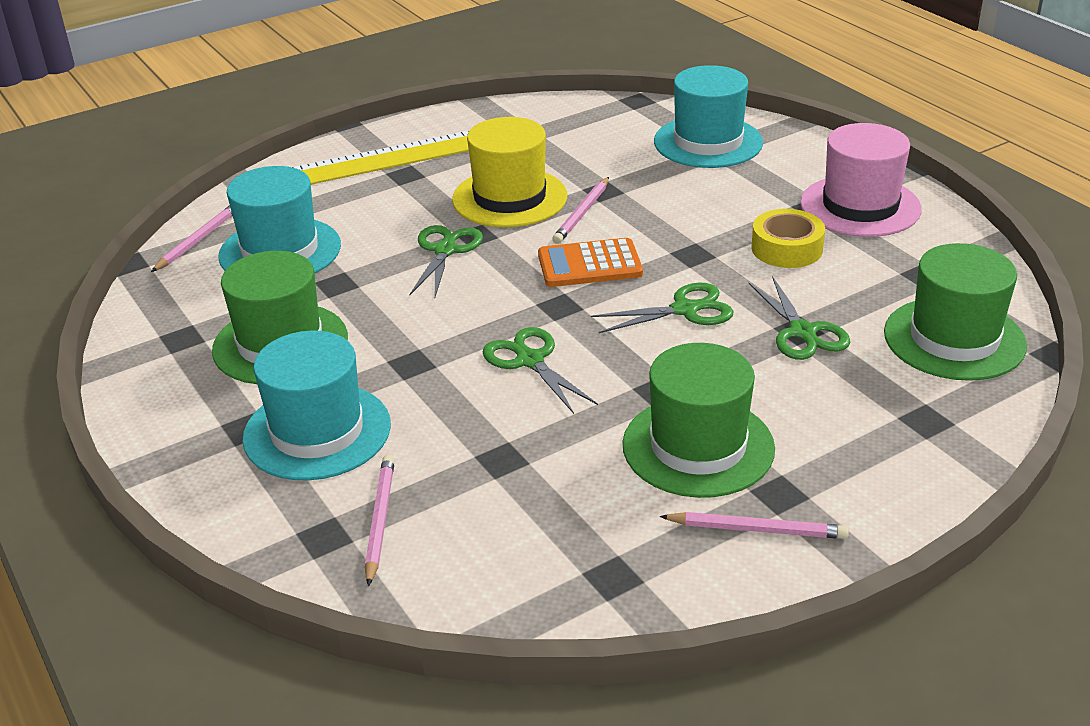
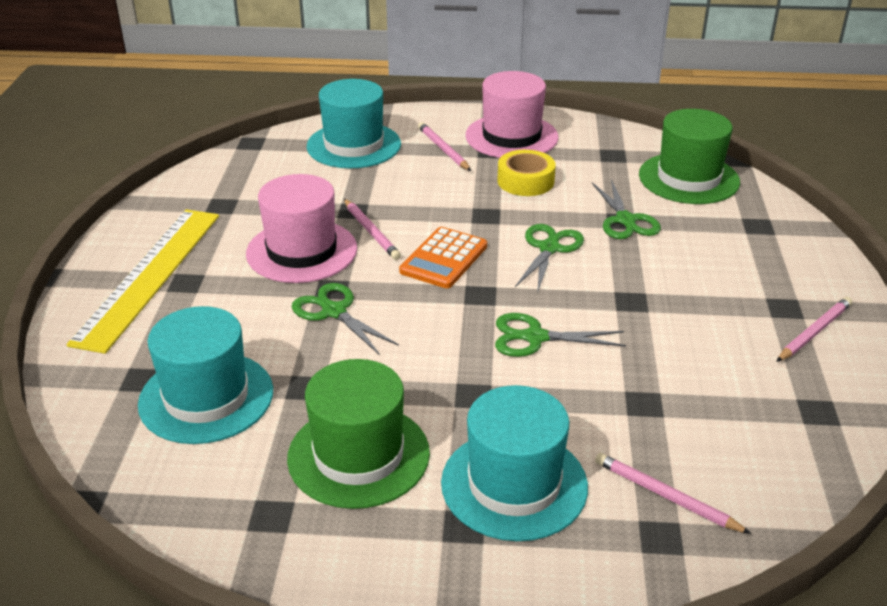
camera: 55 degrees left, 0 degrees up
pink pencil [151,205,233,272] -> pink pencil moved to [418,122,471,171]
yellow hat [452,117,567,227] -> pink hat [246,174,357,283]
green hat [622,343,775,498] -> none
green scissors [748,276,850,360] -> green scissors turned 60 degrees clockwise [592,179,661,239]

